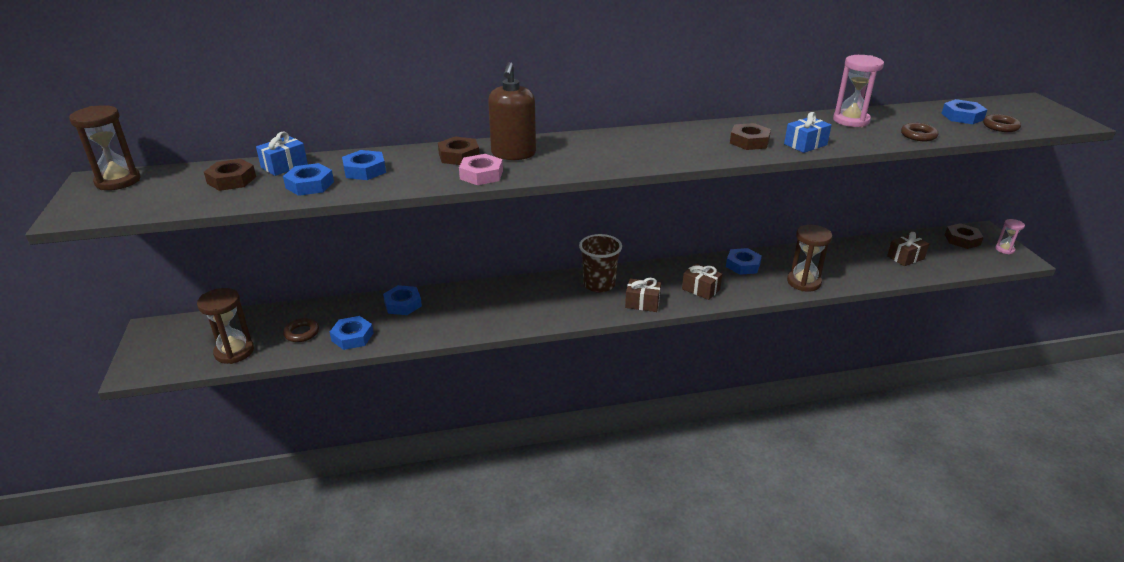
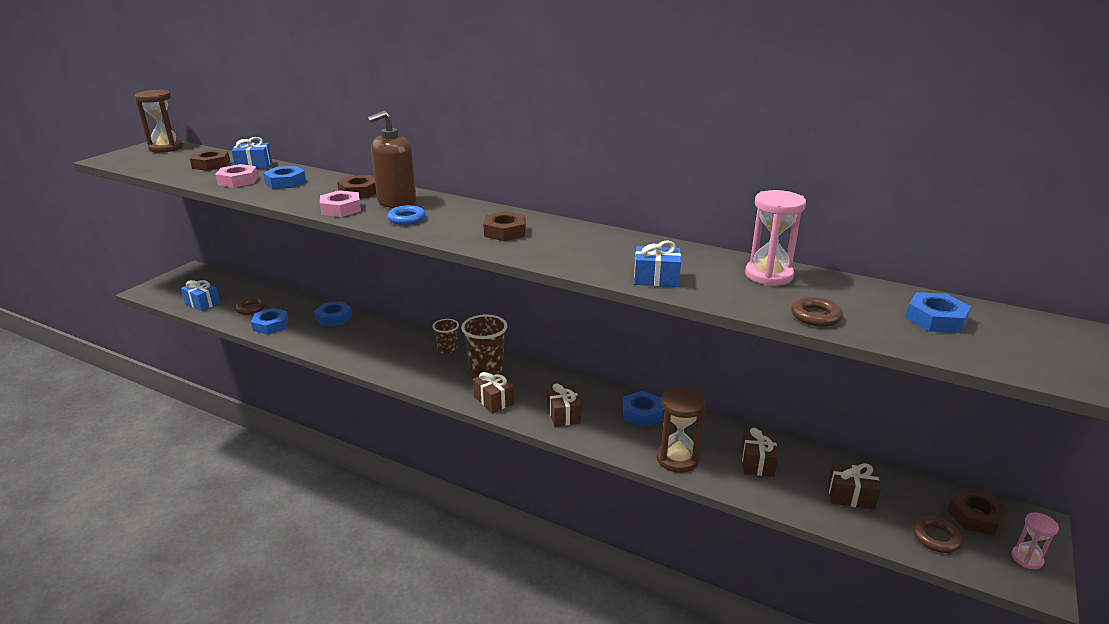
camera: 40 degrees right, 5 degrees down
brown hourglass [197,288,254,364] -> blue gift [181,280,220,311]
blue nut [283,163,334,196] -> pink nut [215,164,258,188]
brown nut [730,123,771,150] -> brown nut moved to [483,211,526,241]
brown ring [983,114,1021,132] -> brown ring moved to [913,516,963,553]
none -> blue ring [387,205,426,225]
none -> brown cup [433,319,459,355]
none -> brown gift [741,428,778,477]

